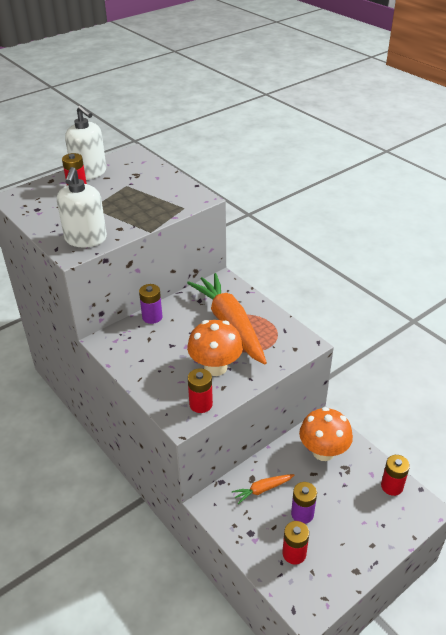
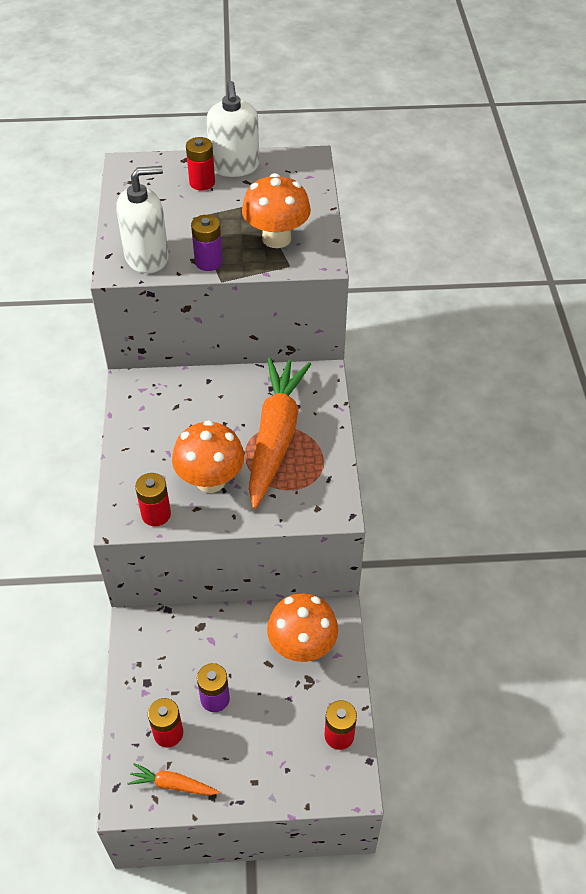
camera: 35 degrees right, 10 degrees up
white soap dispenser [57,167,107,247] -> white soap dispenser turned 150 degrees counterclockwise [116,166,169,273]
purple battery [139,284,162,324] -> purple battery moved to [191,215,223,271]
orange carrot [232,474,294,504] -> orange carrot moved to [127,763,220,795]
none -> orange mushroom [242,173,311,248]

